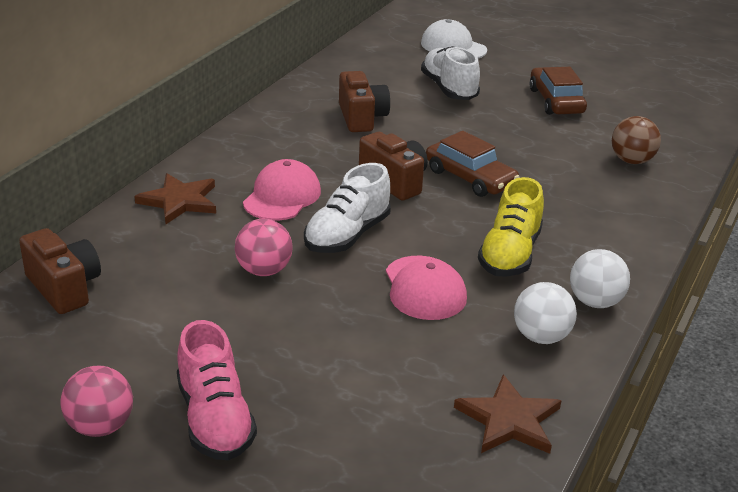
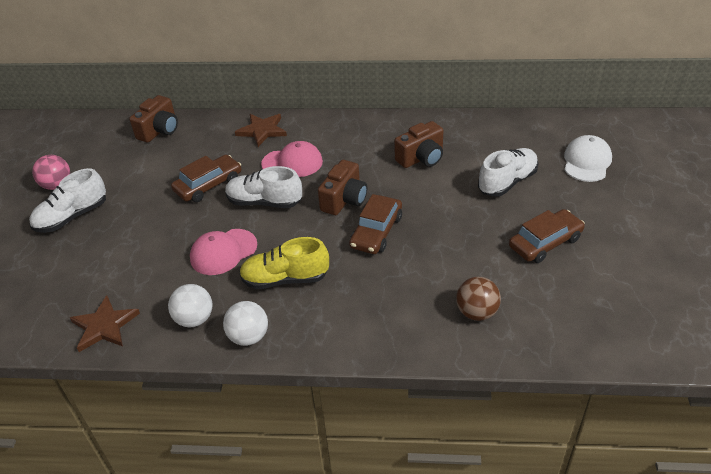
camera: 70 degrees right, 10 degrees up
pink shoe [177,320,257,460] -> white shoe [29,168,106,233]
pink ball [235,219,293,276] -> brown car [171,155,241,202]

